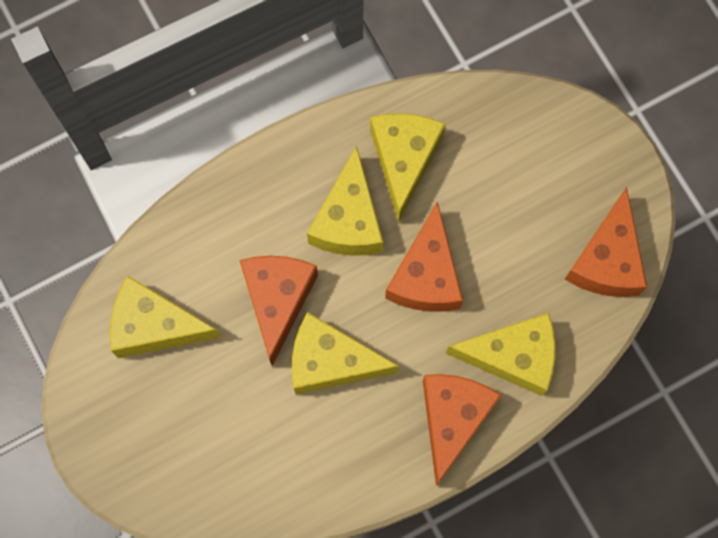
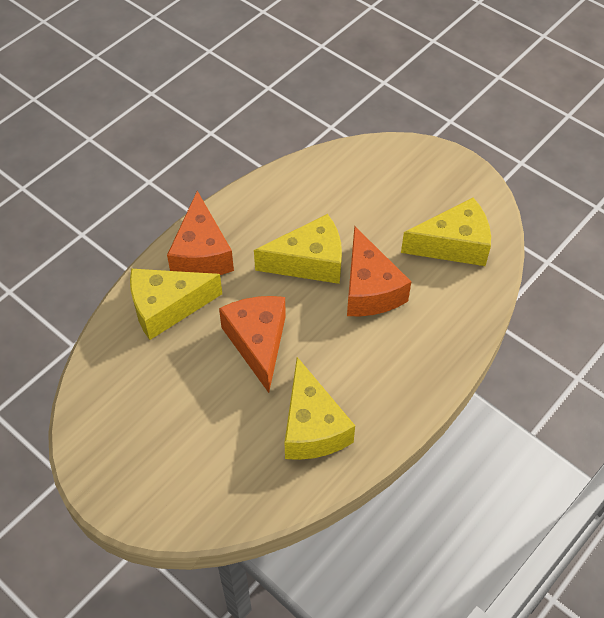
camera: 160 degrees right, 20 degrees down
yellow cheese [307,145,383,256] -> none
orange cheese [565,187,647,297] -> none

